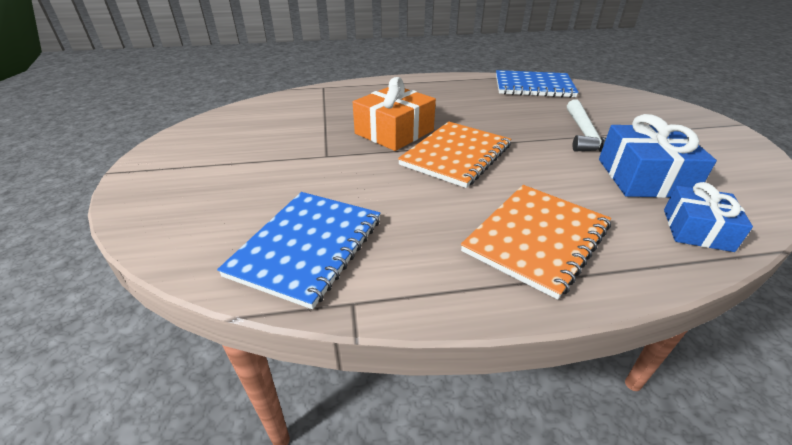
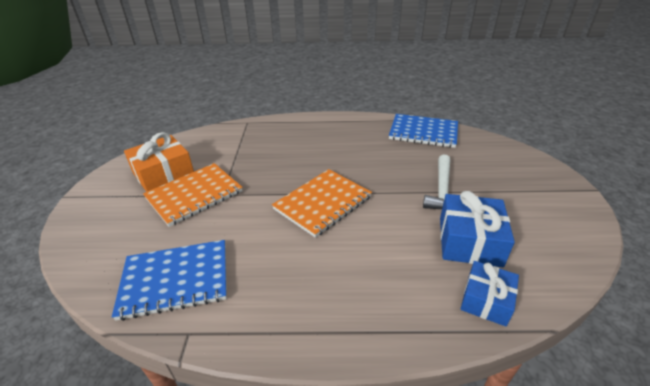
camera: 10 degrees right, 0 degrees up
blue notebook [217,192,381,309] -> blue notebook turned 45 degrees clockwise [112,240,227,321]
orange gift [353,77,436,151] -> orange gift moved to [124,132,194,192]
orange notebook [461,185,611,300] -> orange notebook moved to [143,163,243,227]

